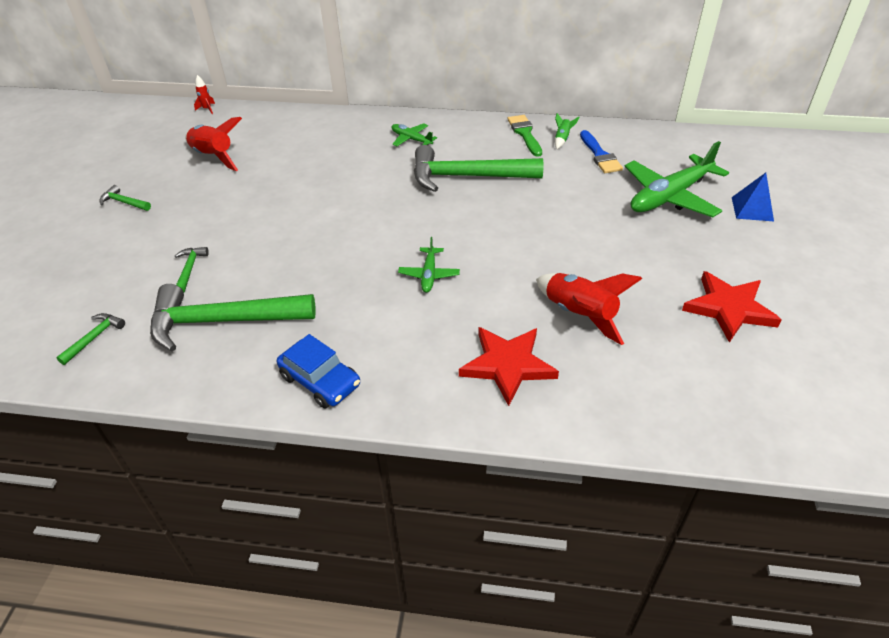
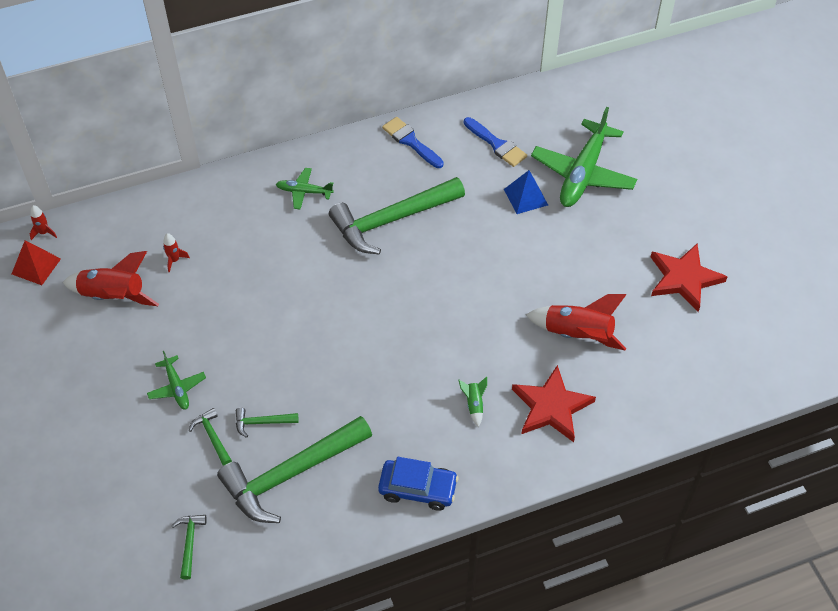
camera: 30 degrees left, 10 degrees up
green hammer [99,185,151,211] -> green hammer moved to [236,408,299,438]
green plane [398,237,460,293] -> green plane moved to [147,351,206,410]
green brush [508,115,542,157] -> blue brush [382,117,444,168]
green rocket [555,113,579,149] -> green rocket moved to [459,377,487,427]
blue pyramid [732,173,774,221] -> blue pyramid moved to [504,170,548,214]
none -> red pyramid [12,240,61,285]
none -> red rocket [163,233,190,272]

